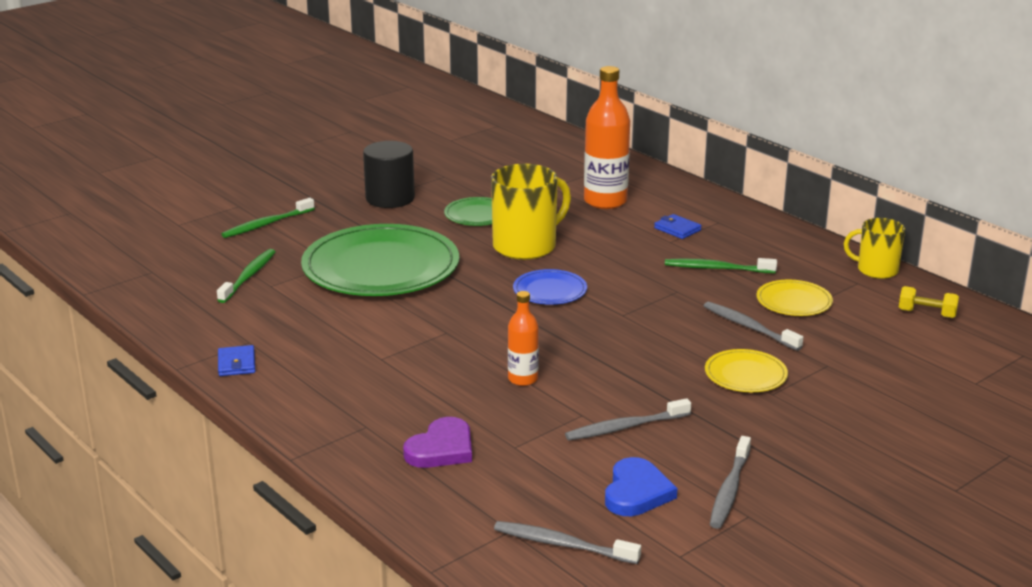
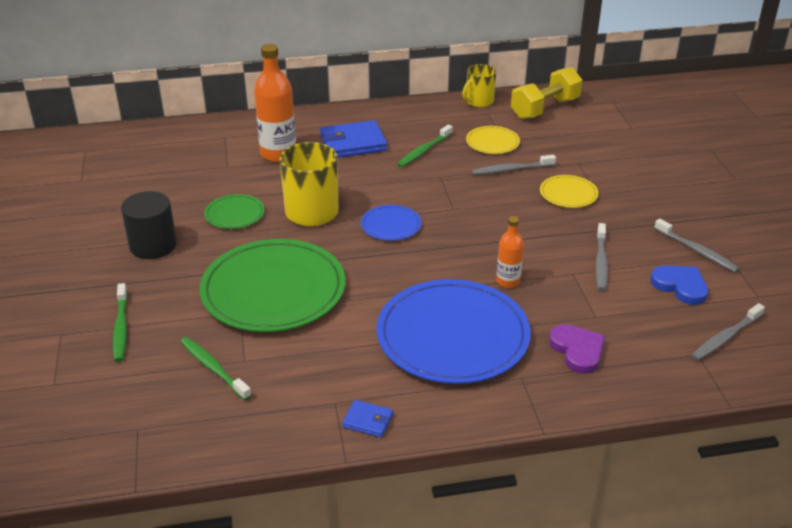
camera: 60 degrees left, 10 degrees up
blue wallet [654,214,702,239] -> blue wallet [320,120,387,158], size x1.99
yellow dumbbell [899,286,959,318] -> yellow dumbbell [511,67,582,119], size x1.99
none -> blue plate [376,279,531,384]

